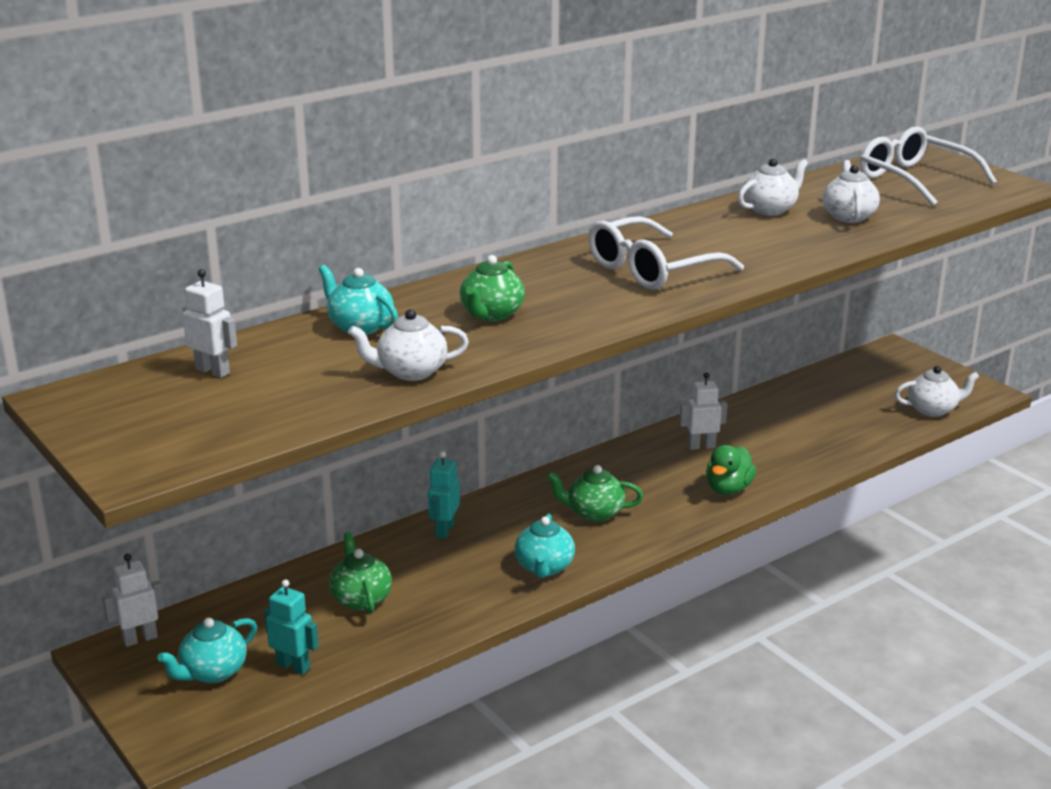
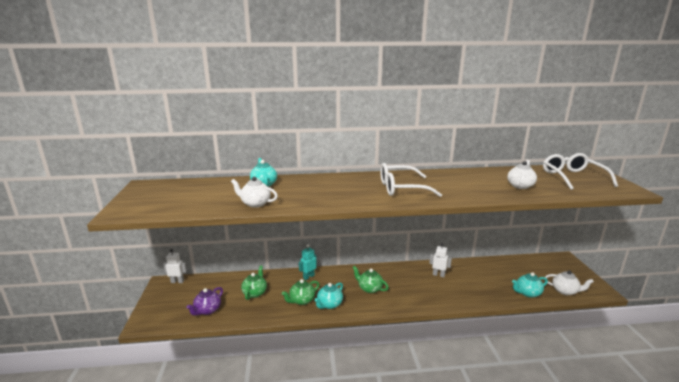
camera: 30 degrees right, 5 degrees down
turquoise teapot [157,618,257,683] -> turquoise teapot moved to [512,272,548,298]
white robot [183,269,237,378] -> none
turquoise robot [264,580,319,675] -> purple teapot [186,287,223,316]
green teapot [460,255,525,322] -> green teapot moved to [282,279,320,305]
green duck [706,445,756,495] -> none
white teapot [738,158,808,216] -> none

